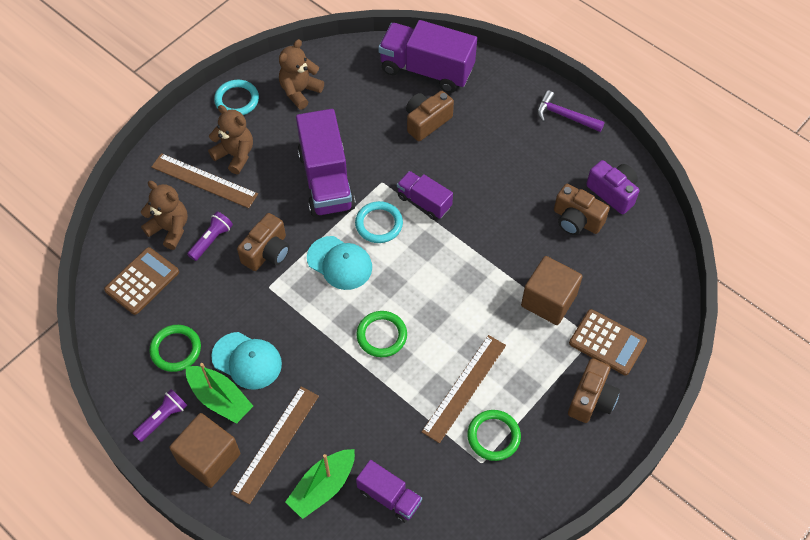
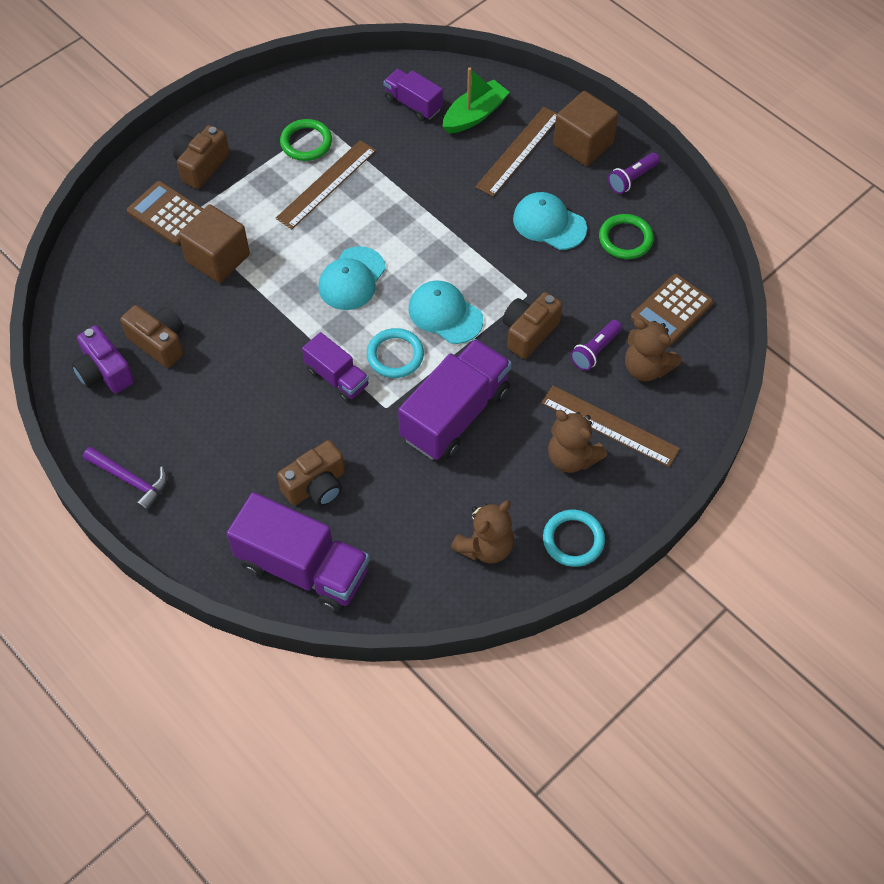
camera: 175 degrees left, 0 degrees up
green boat [186,363,253,424] -> none
purple truck [296,109,356,217] -> purple truck turned 45 degrees clockwise [398,339,512,460]
green ring [356,311,407,357] -> none
none -> turquoise cap [318,246,386,310]

